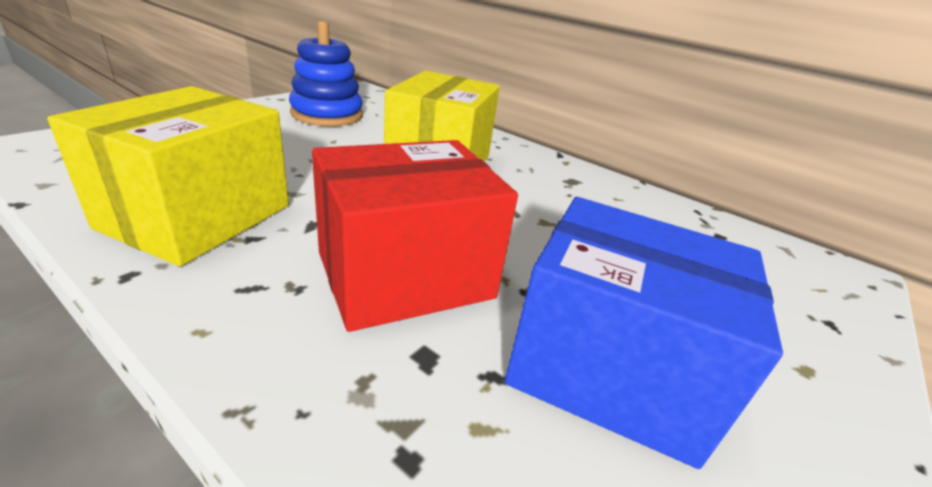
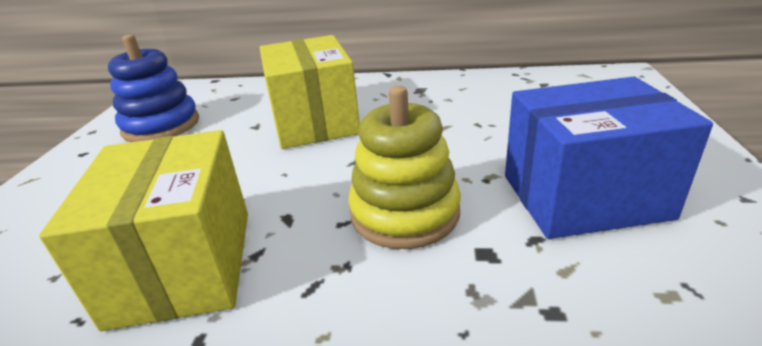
camera: 25 degrees left, 0 degrees up
red box [312,140,518,332] -> yellow stacking toy [348,86,461,249]

